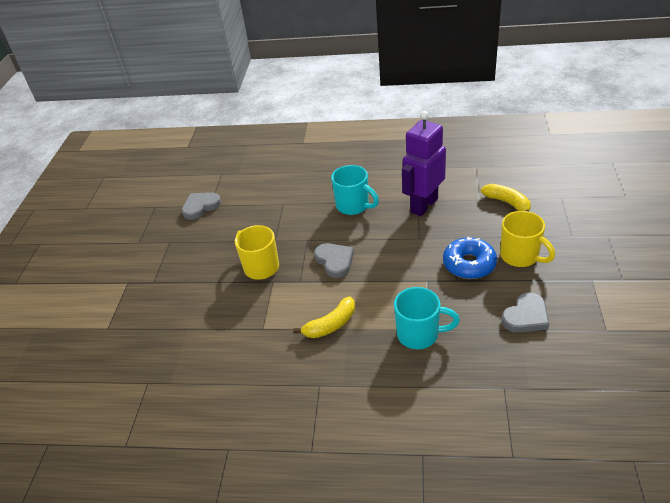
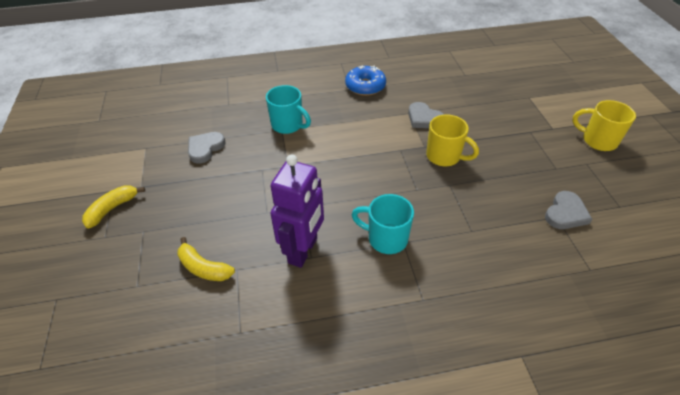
camera: 160 degrees right, 5 degrees up
yellow banana [293,297,355,338] -> yellow banana moved to [82,186,145,229]
grey heart [314,243,354,278] -> grey heart moved to [408,102,444,128]
turquoise mug [394,287,460,349] -> turquoise mug turned 135 degrees counterclockwise [266,85,311,134]
blue donut [443,237,497,279] -> blue donut moved to [345,66,386,96]
yellow mug [500,211,555,267] -> yellow mug moved to [572,100,636,151]

